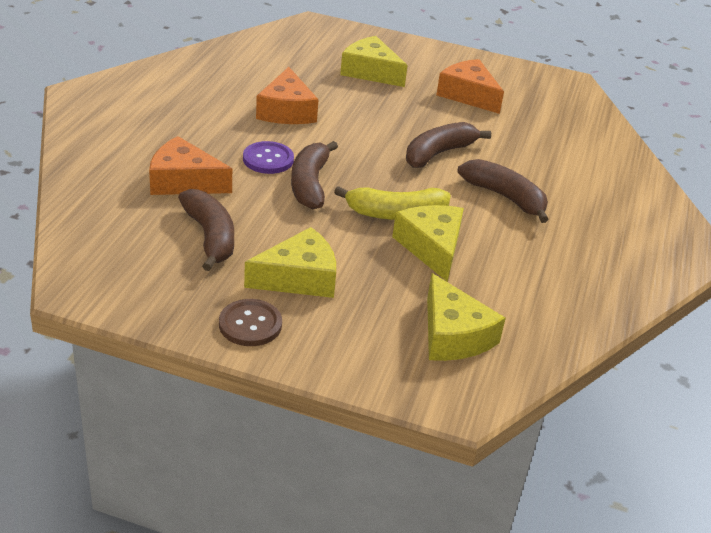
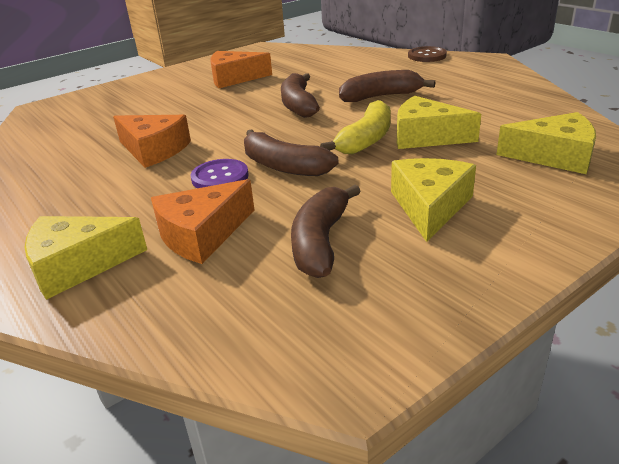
camera: 50 degrees left, 5 degrees down
brown banana [178,189,234,271] -> brown banana turned 90 degrees counterclockwise [291,185,361,278]
brown button [219,299,282,346] -> brown button moved to [408,46,447,62]
yellow cheese [340,36,408,87] -> yellow cheese moved to [24,216,147,300]

